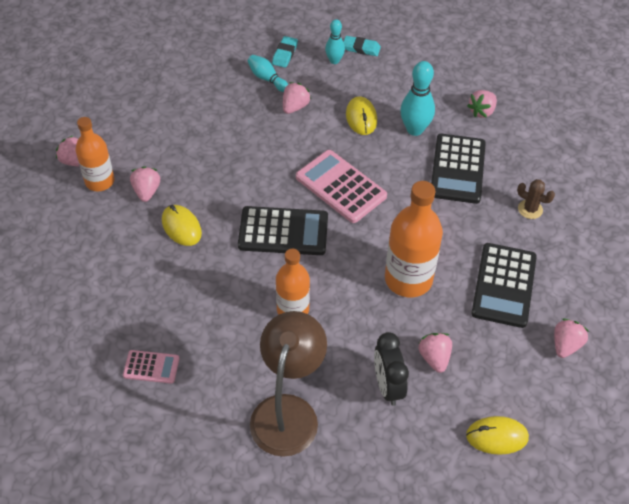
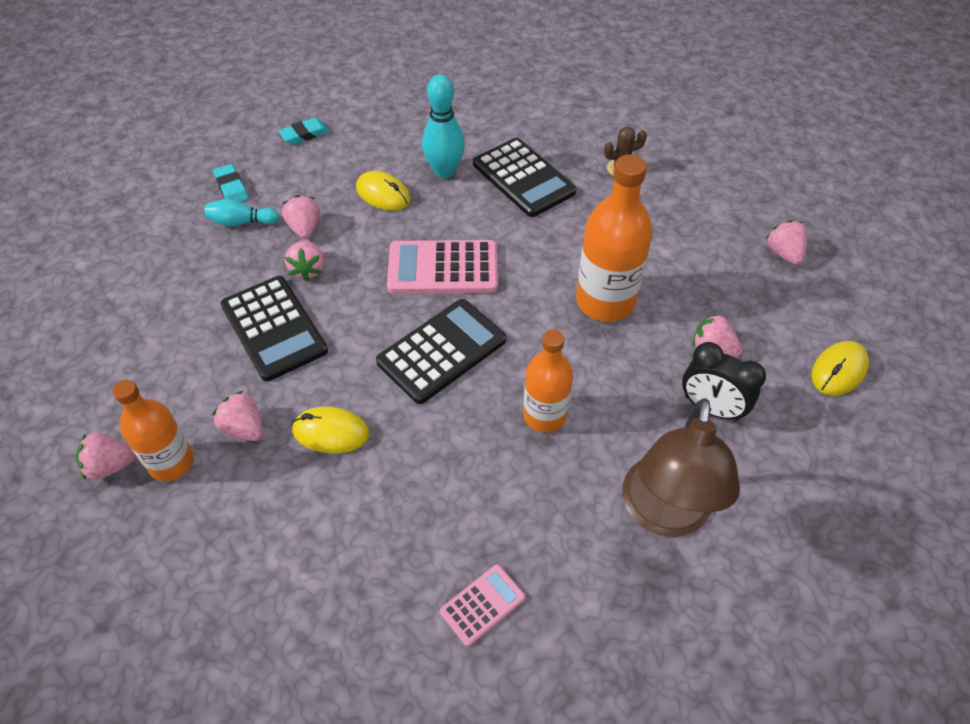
camera: 45 degrees left, 0 degrees up
brown lamp [250,311,327,457] -> brown lamp turned 135 degrees counterclockwise [623,398,740,537]
turquoise bowling pin [325,19,345,64] -> none
pink strawberry [467,90,497,118] -> pink strawberry moved to [285,240,325,281]
black calculator [471,243,537,328] -> black calculator moved to [221,276,328,382]

